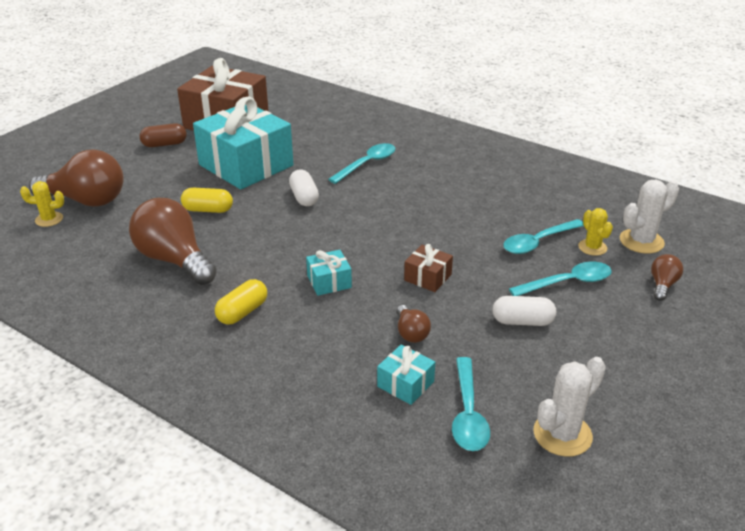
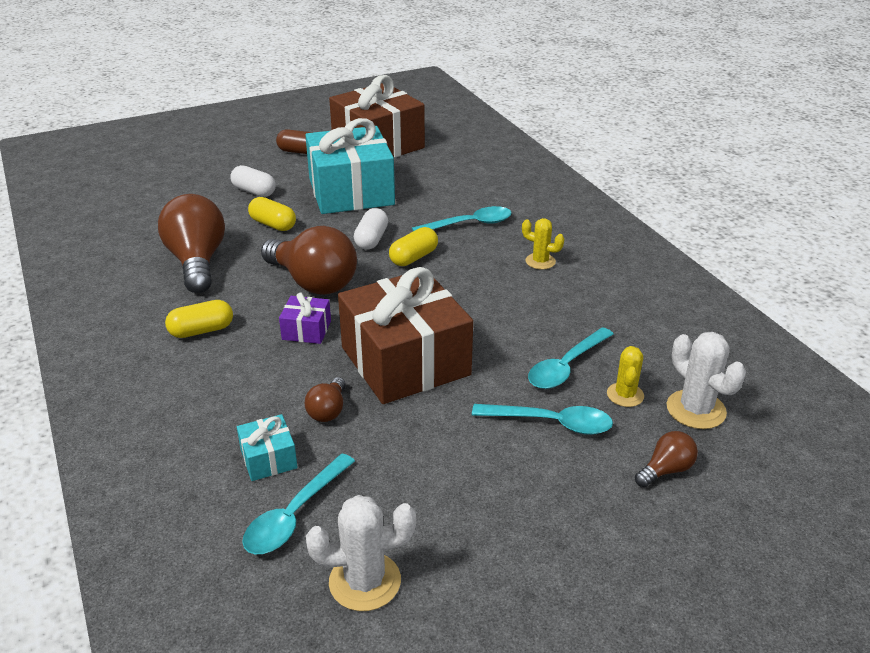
camera: 30 degrees right, 0 degrees up
yellow cactus [20,181,64,227] -> yellow cactus moved to [522,218,564,270]
brown light bulb [29,149,124,207] -> brown light bulb moved to [261,226,357,295]
turquoise gift [306,250,352,296] -> purple gift [279,293,331,344]
brown gift [404,244,453,292] -> brown gift [338,267,473,404], size x2.38
white capsule [492,296,556,326] -> white capsule moved to [231,165,276,197]
turquoise spoon [503,219,584,254] -> turquoise spoon turned 45 degrees counterclockwise [528,327,613,389]
white cactus [620,179,679,254] -> white cactus turned 60 degrees clockwise [667,332,746,429]
none -> yellow capsule [389,227,438,266]

